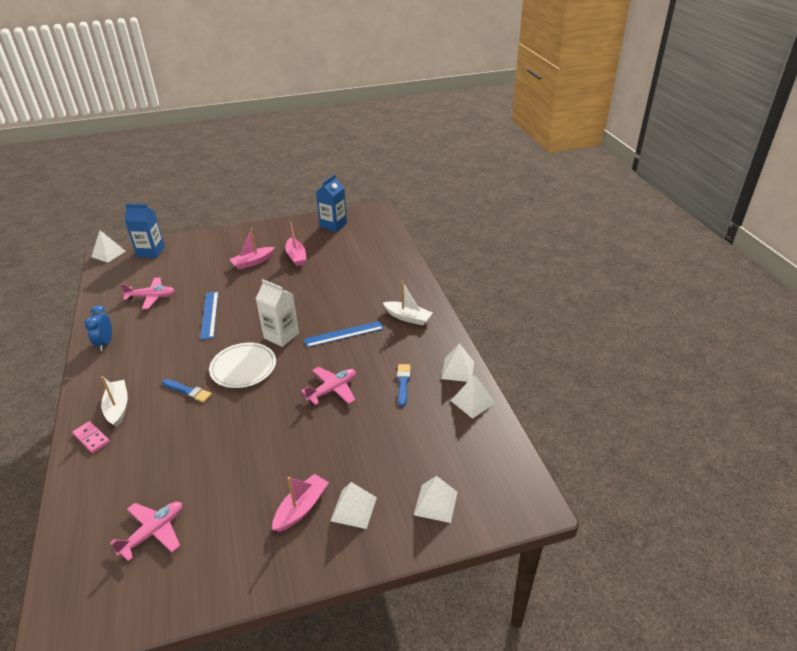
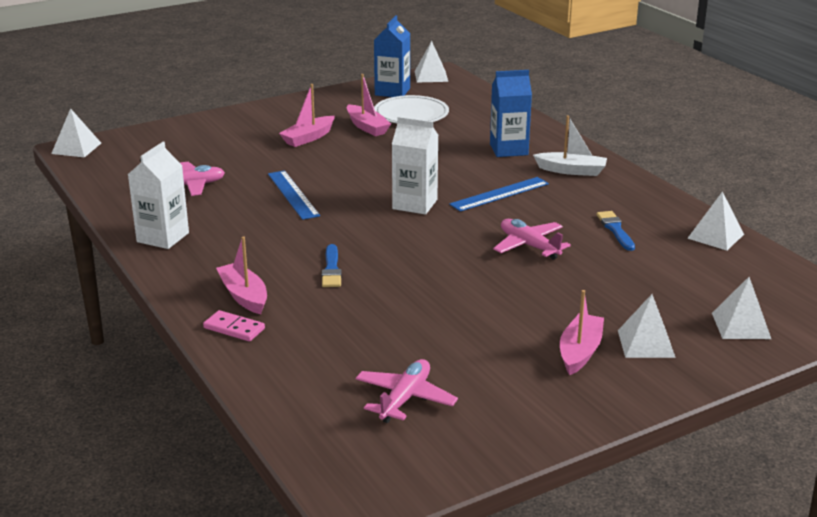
camera: 15 degrees left, 10 degrees down
blue clock [84,305,112,351] -> white carton [128,142,189,249]
white boat [101,376,128,427] -> pink boat [216,237,267,314]
blue carton [125,204,165,258] -> blue carton moved to [490,70,532,157]
blue brush [162,379,212,403] -> blue brush turned 75 degrees clockwise [322,244,342,287]
white plate [209,343,276,388] -> white plate moved to [374,95,449,123]
pink plane [301,367,356,405] -> pink plane turned 75 degrees counterclockwise [493,219,571,260]
white pyramid [441,343,474,382] -> white pyramid moved to [415,41,448,82]

